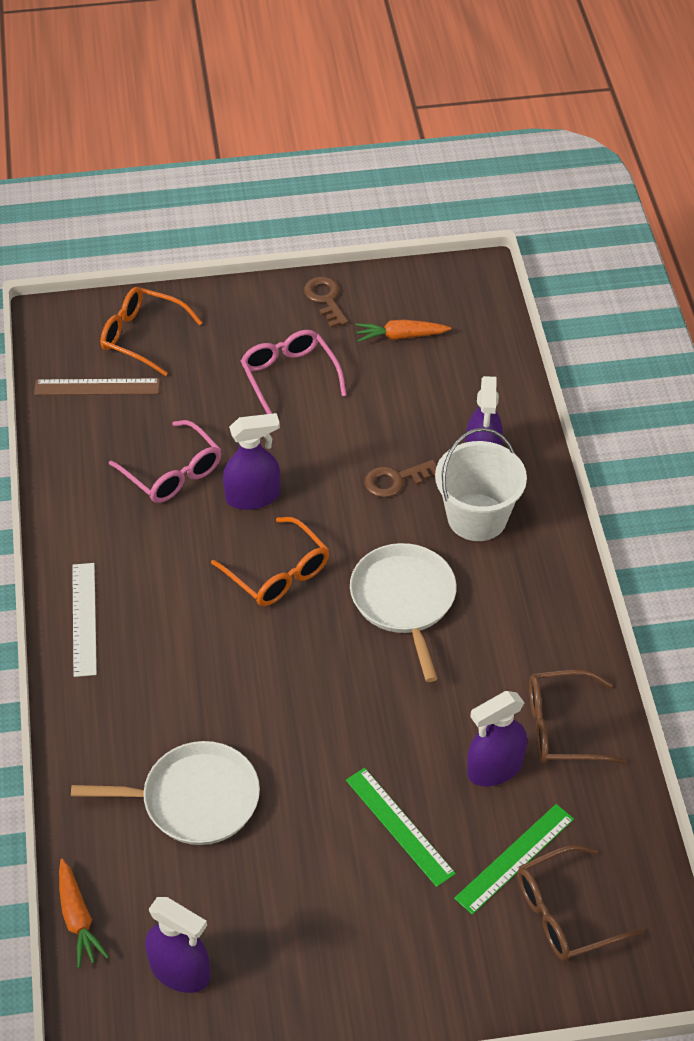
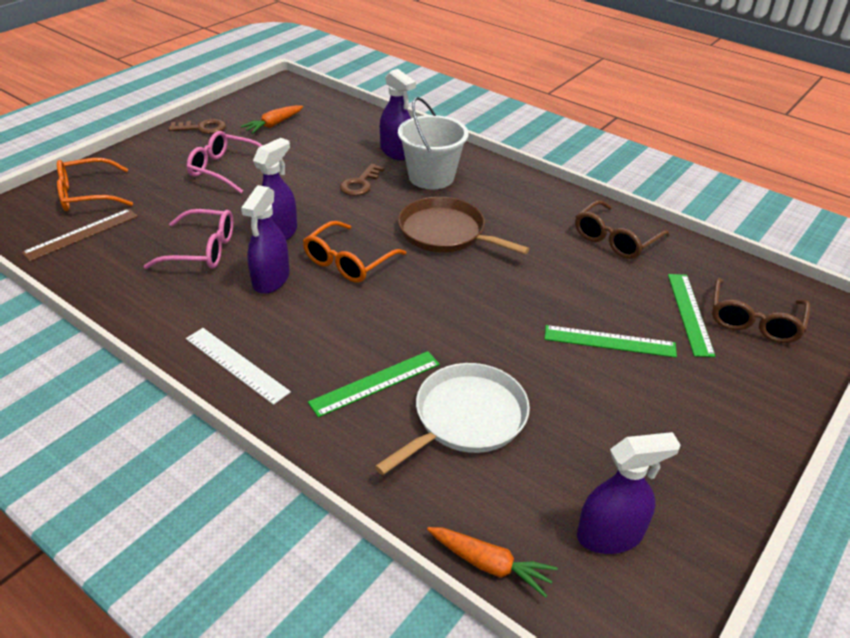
camera: 45 degrees left, 10 degrees down
orange glasses [211,517,329,606] -> orange glasses turned 120 degrees clockwise [303,221,406,283]
brown key [304,277,348,328] -> brown key turned 150 degrees clockwise [169,119,226,134]
white pan [350,543,457,682] -> brown pan [398,197,530,254]
purple spray bottle [467,691,527,787] -> purple spray bottle moved to [241,185,290,294]
none -> green ruler [308,351,440,417]

